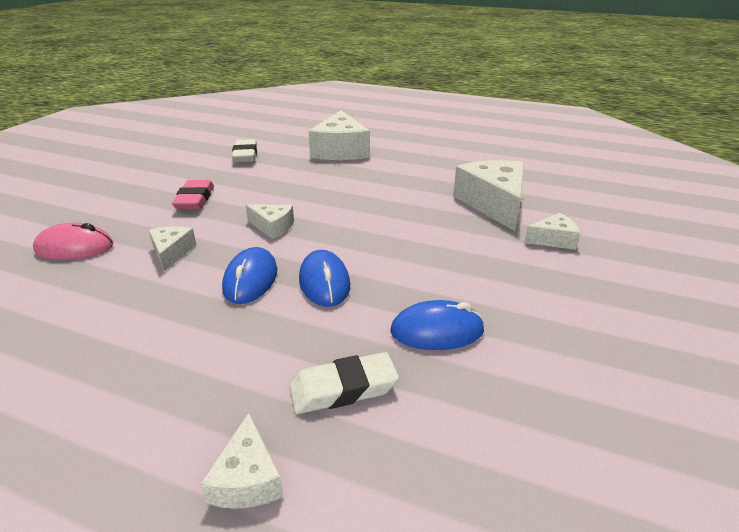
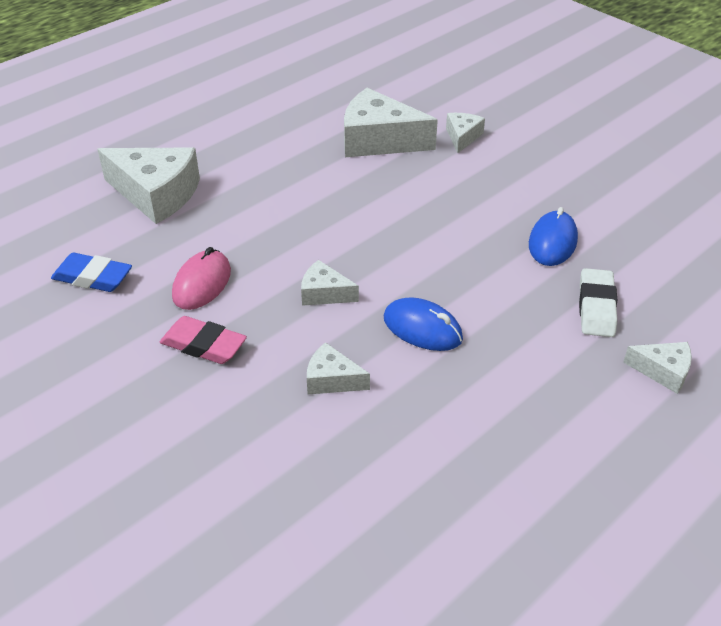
camera: 65 degrees left, 10 degrees up
pink mouse [33,223,114,260] -> pink mouse moved to [172,247,231,310]
white eraser [232,139,257,162] -> blue eraser [51,253,132,292]
white cheese [245,205,294,239] -> white cheese turned 120 degrees counterclockwise [301,260,359,306]
blue mouse [299,250,350,307] -> none

